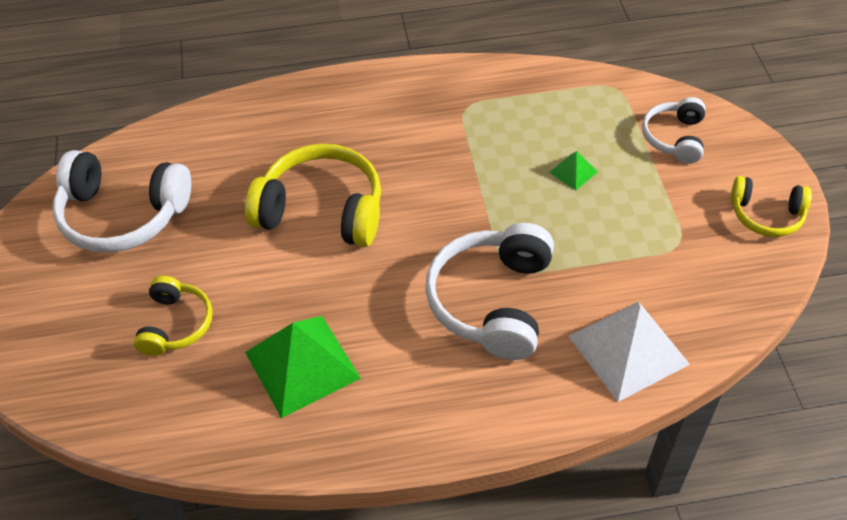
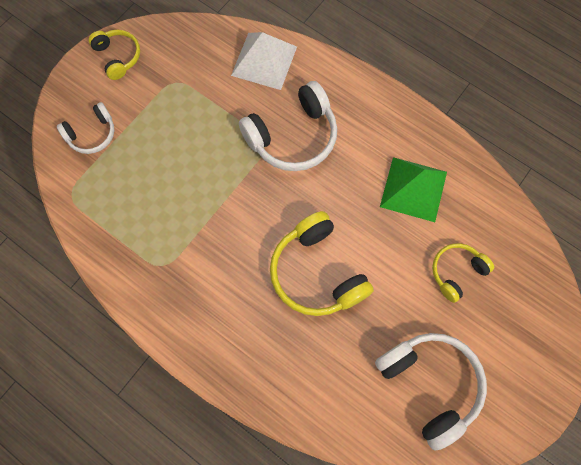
camera: 135 degrees left, 20 degrees up
green pyramid [549,151,598,190] -> none

